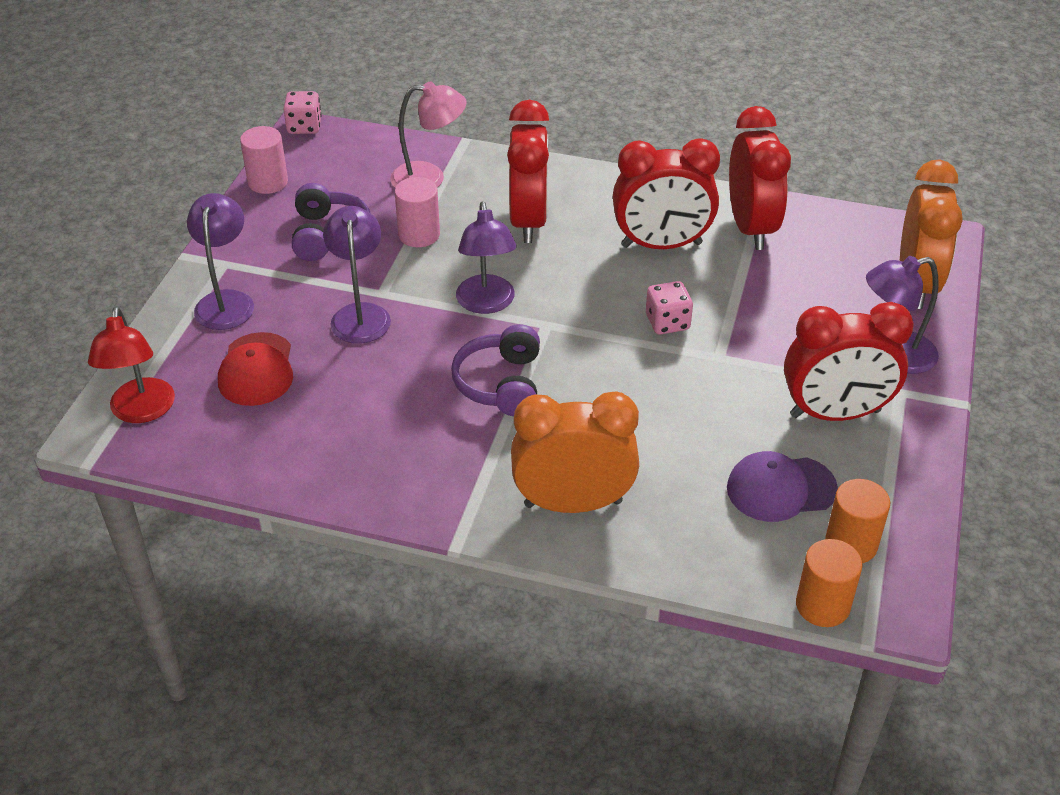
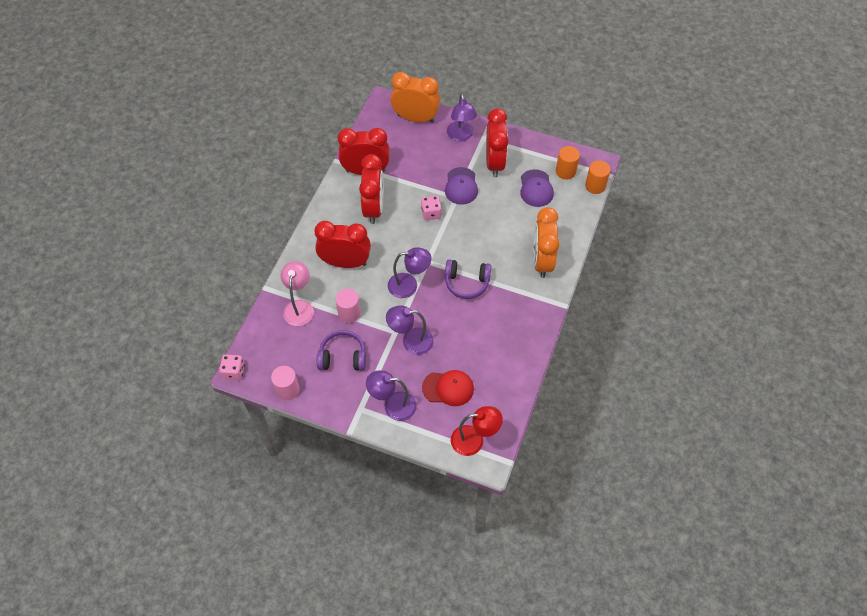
camera: 85 degrees left, 15 degrees up
none -> purple cap [445,167,478,205]

